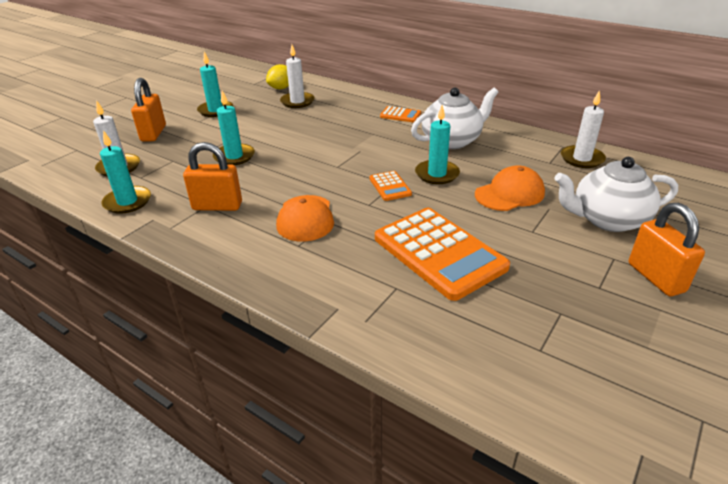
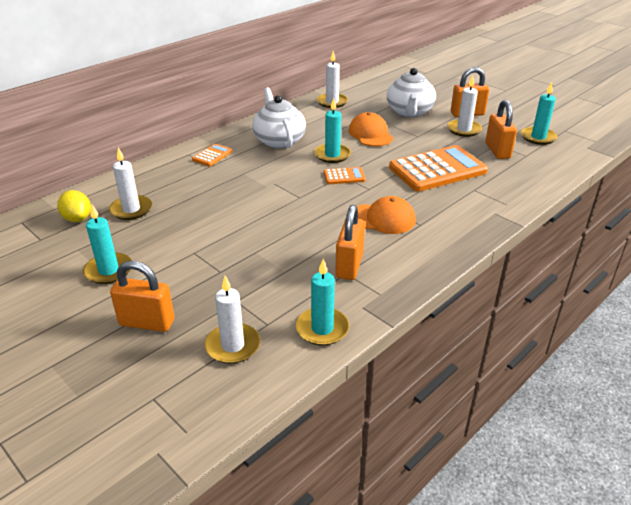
camera: 80 degrees left, 0 degrees up
turquoise candle [213,91,255,165] -> turquoise candle moved to [521,82,558,145]
none -> white candle [447,75,482,137]
none -> orange padlock [485,100,517,159]

